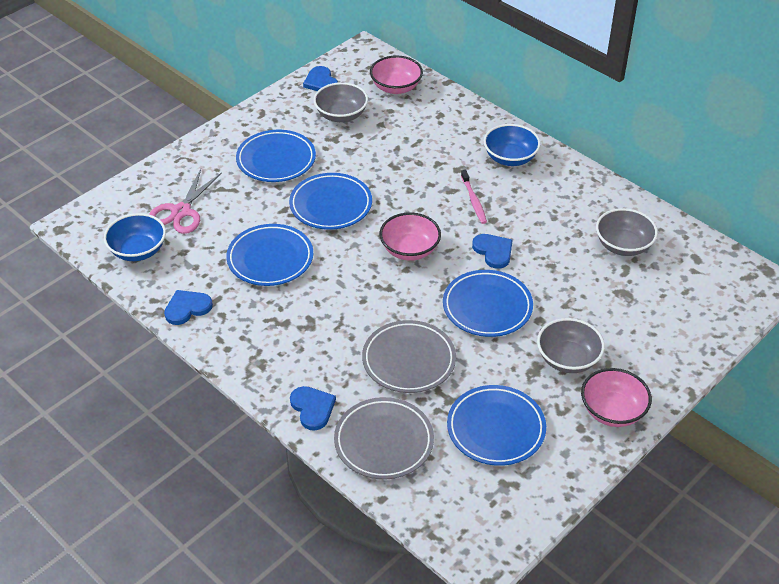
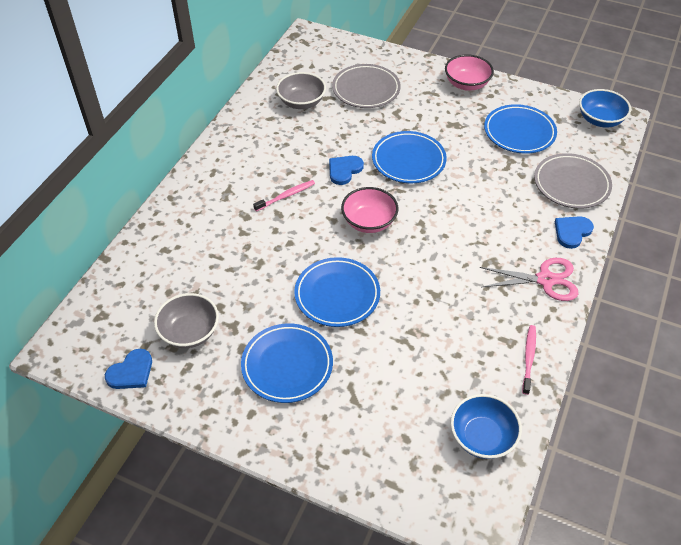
camera: 110 degrees left, 5 degrees up
pink scissors [149,169,222,234] -> pink scissors moved to [479,258,579,301]
blue heart [164,290,213,325] -> pink toothbrush [522,325,536,395]
blue plate [226,224,313,286] -> none
grey plate [362,320,456,393] -> grey plate moved to [332,64,401,108]
pink bowl [370,56,423,94] -> none
blue bowl [484,124,541,166] -> blue bowl moved to [579,89,631,127]
grey bowl [537,318,605,373] -> none

